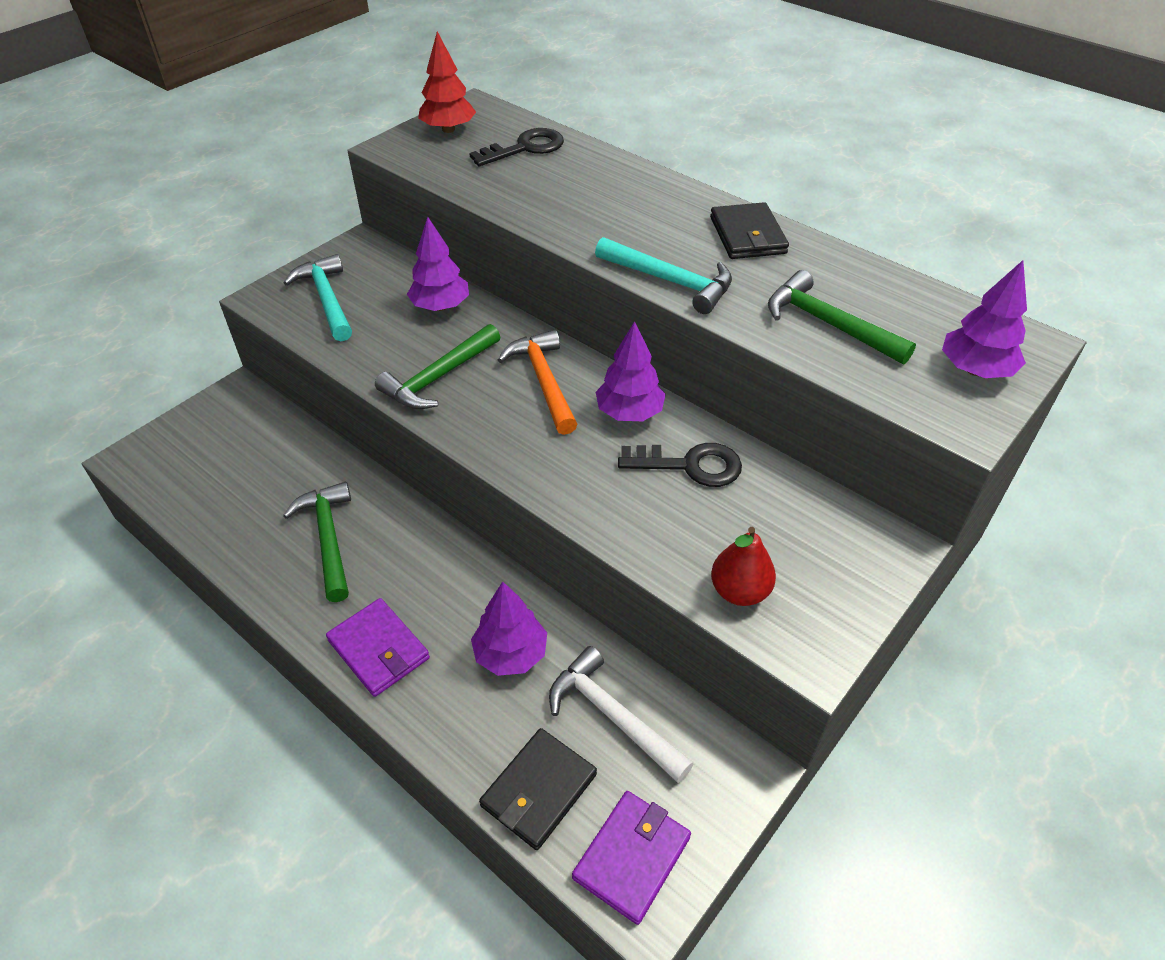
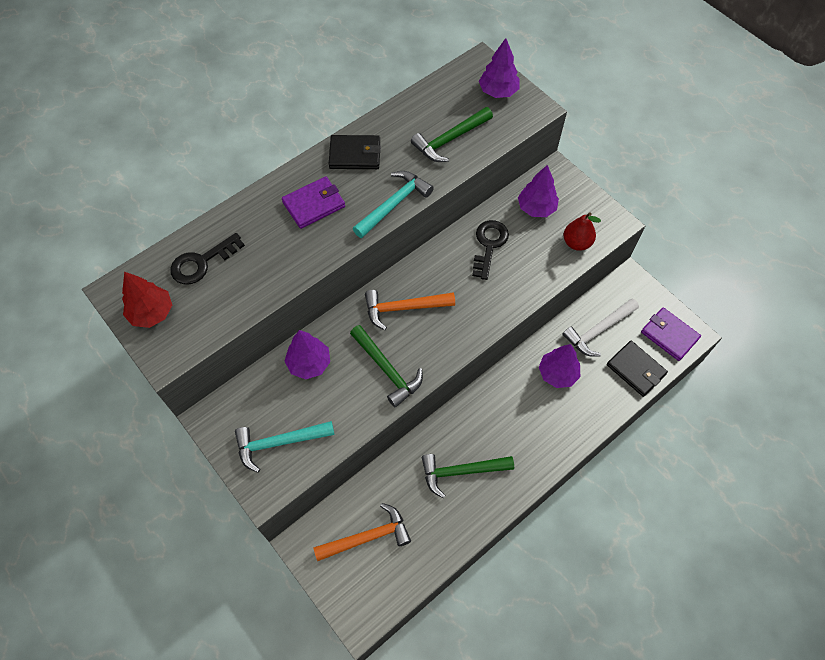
camera: 80 degrees left, 15 degrees up
purple wallet [326,598,430,697] -> purple wallet moved to [282,176,345,229]
black key [469,128,564,166] -> black key turned 105 degrees counterclockwise [170,233,245,284]
purple tree [596,321,666,421] -> purple tree moved to [518,165,559,217]
none -> orange hammer [314,503,411,561]

